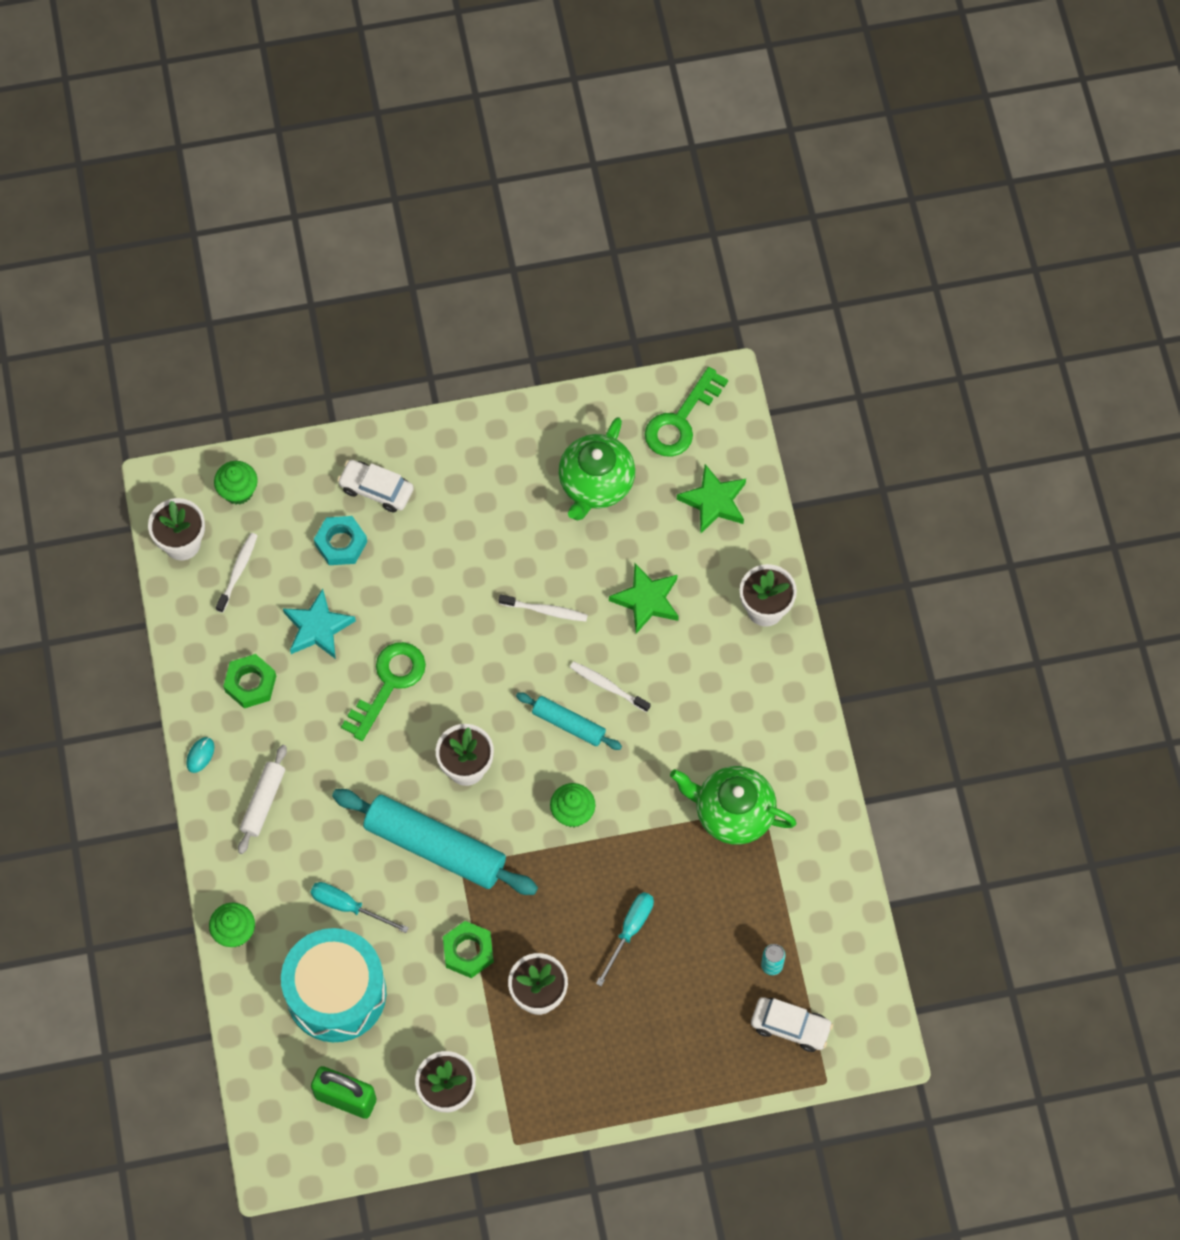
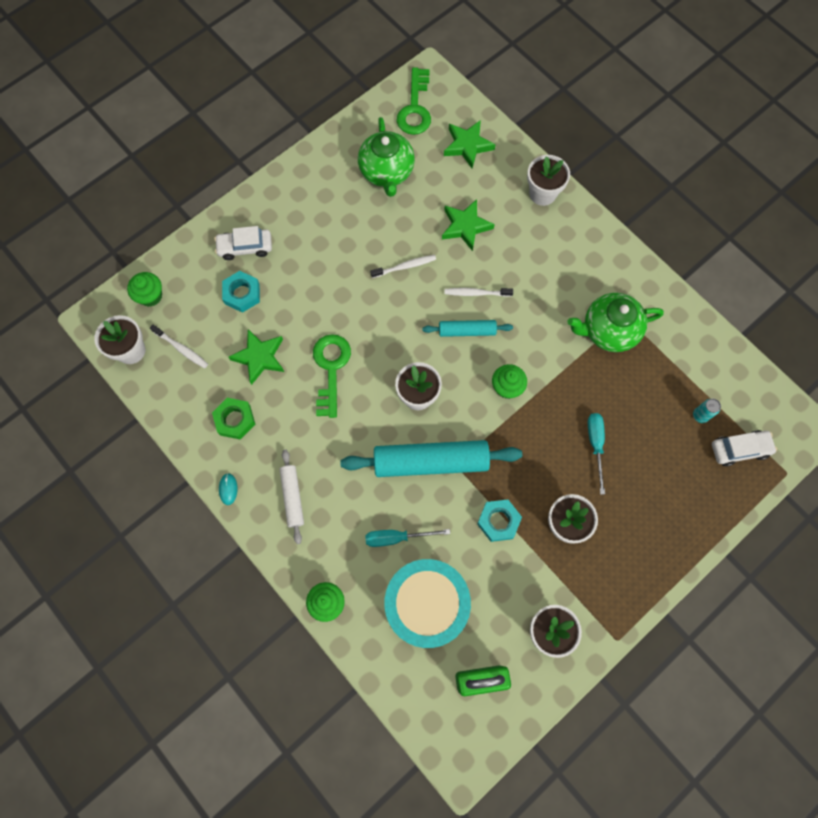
camera: 30 degrees left, 5 degrees up
white toothbrush [216,533,258,613] -> white toothbrush turned 135 degrees clockwise [150,325,208,368]
turquoise star [283,589,356,659] -> green star [228,329,284,385]
green nut [443,921,494,978] -> turquoise nut [477,500,522,542]

